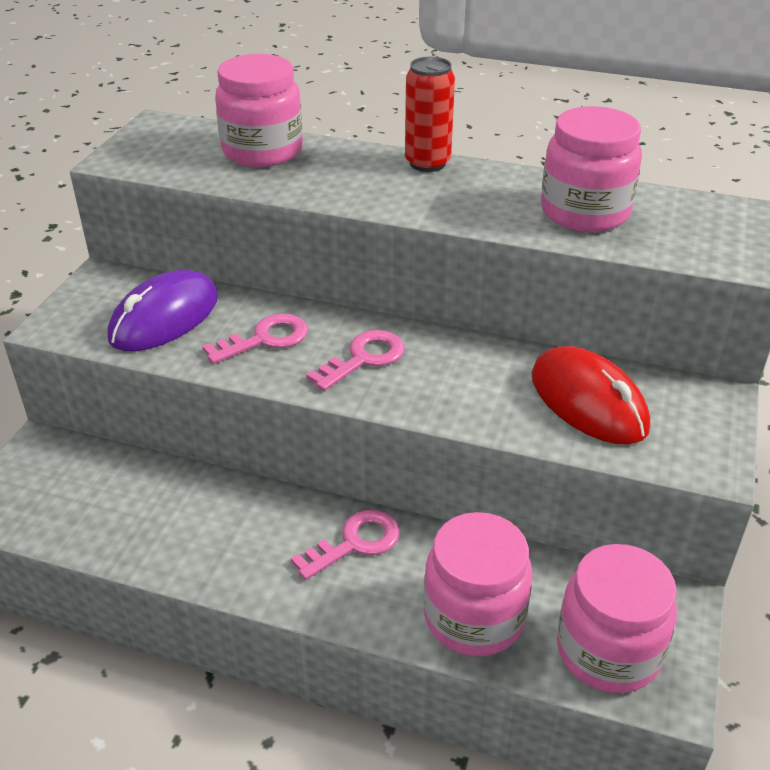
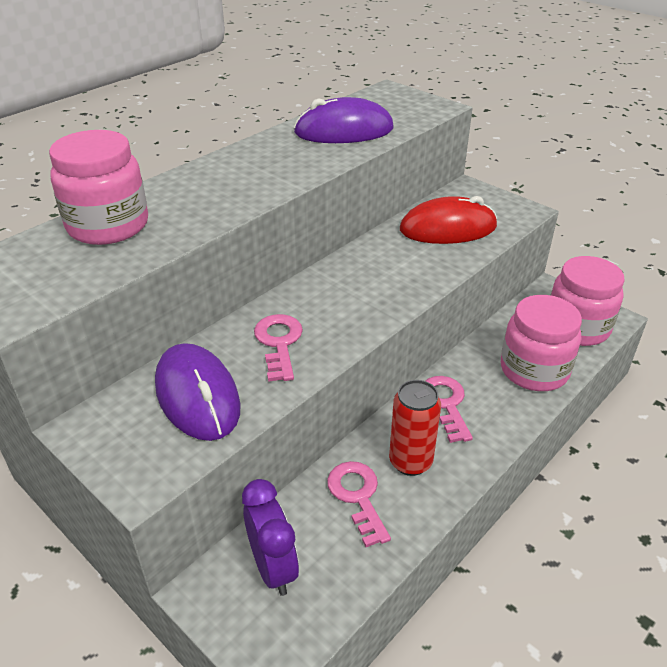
camera: 65 degrees left, 0 degrees up
pink key [306,330,404,391] -> pink key moved to [327,461,391,547]
red can [405,57,455,172] -> red can moved to [389,380,441,476]
pink jar [541,106,642,232] -> purple mouse [294,97,393,143]
none -> purple clock [242,479,299,596]

